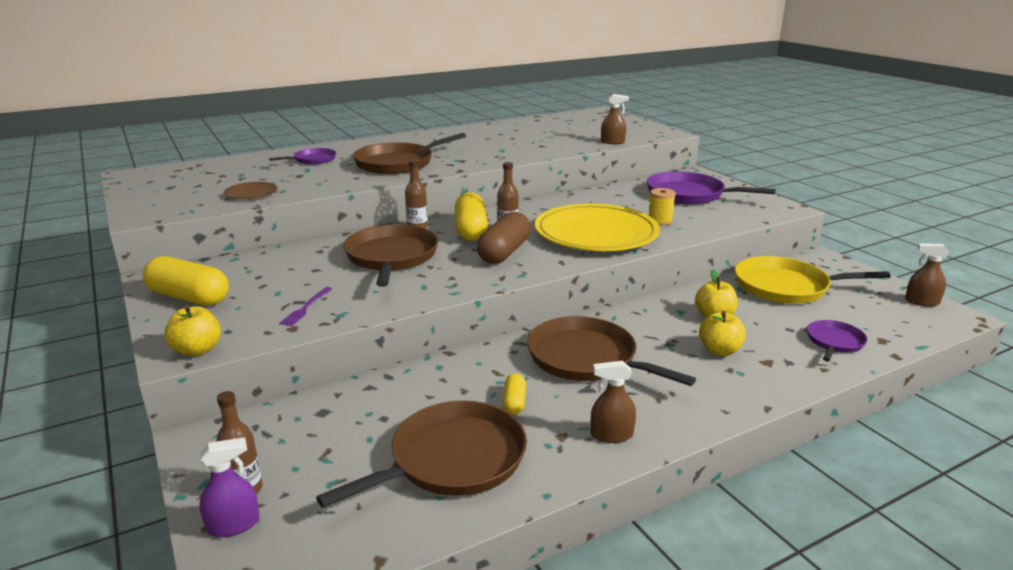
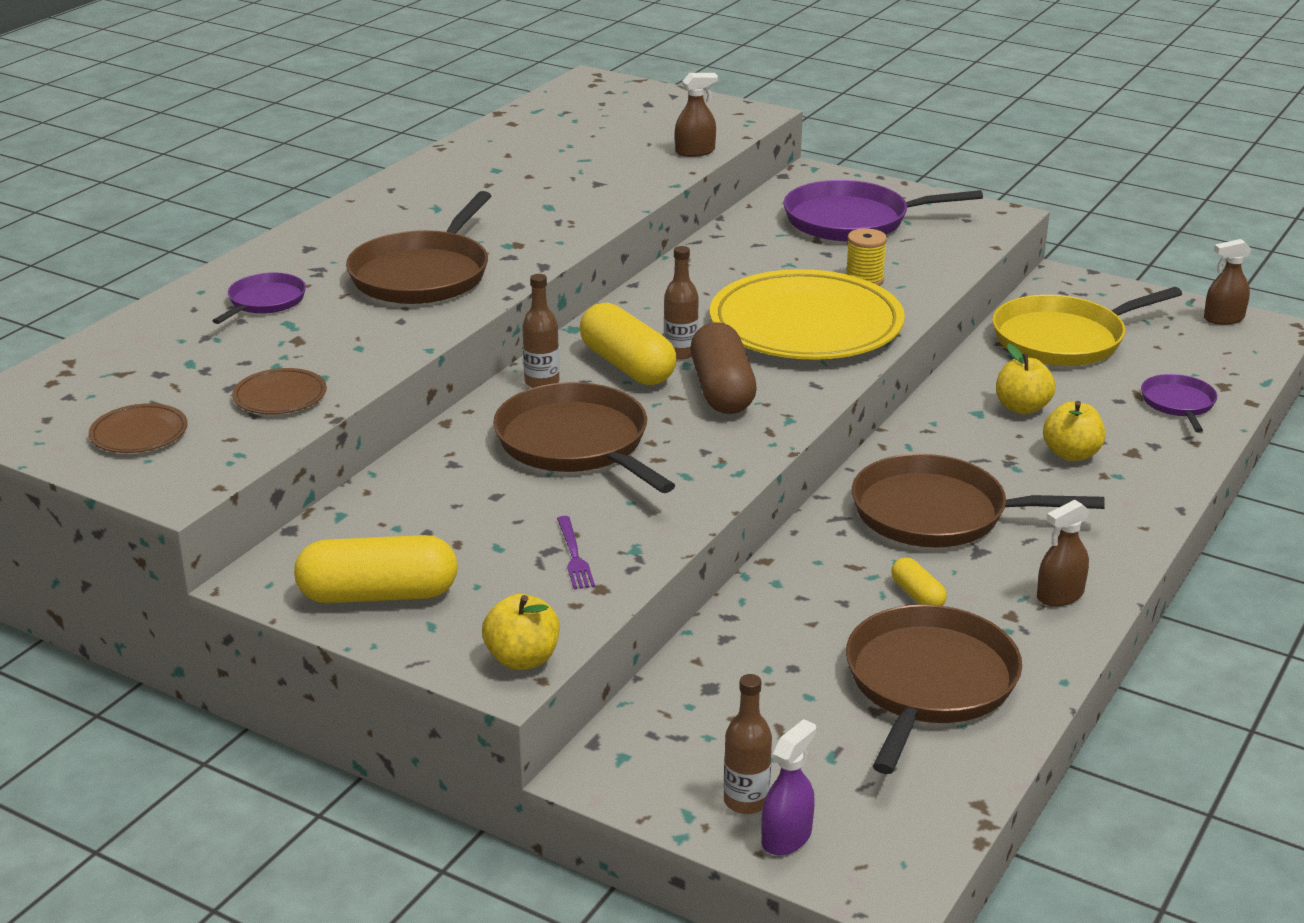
camera: 30 degrees left, 5 degrees up
none -> brown plate [89,403,188,453]

